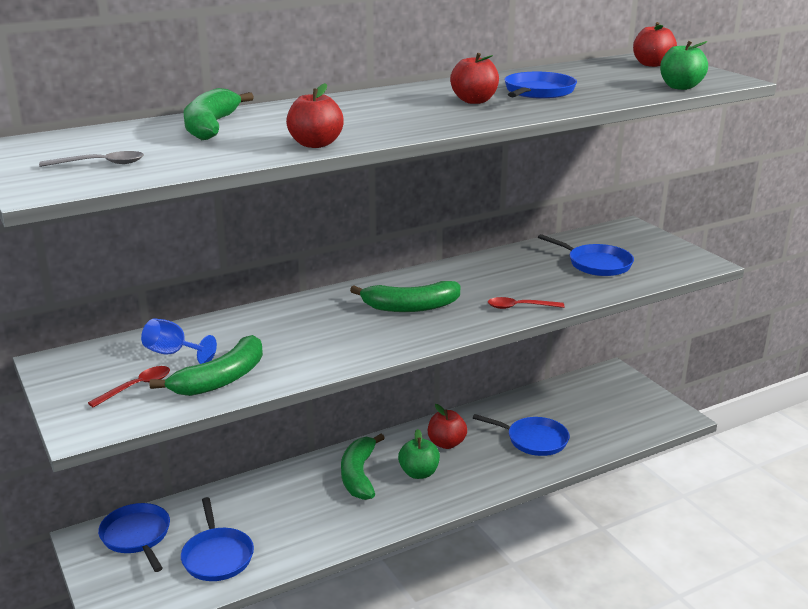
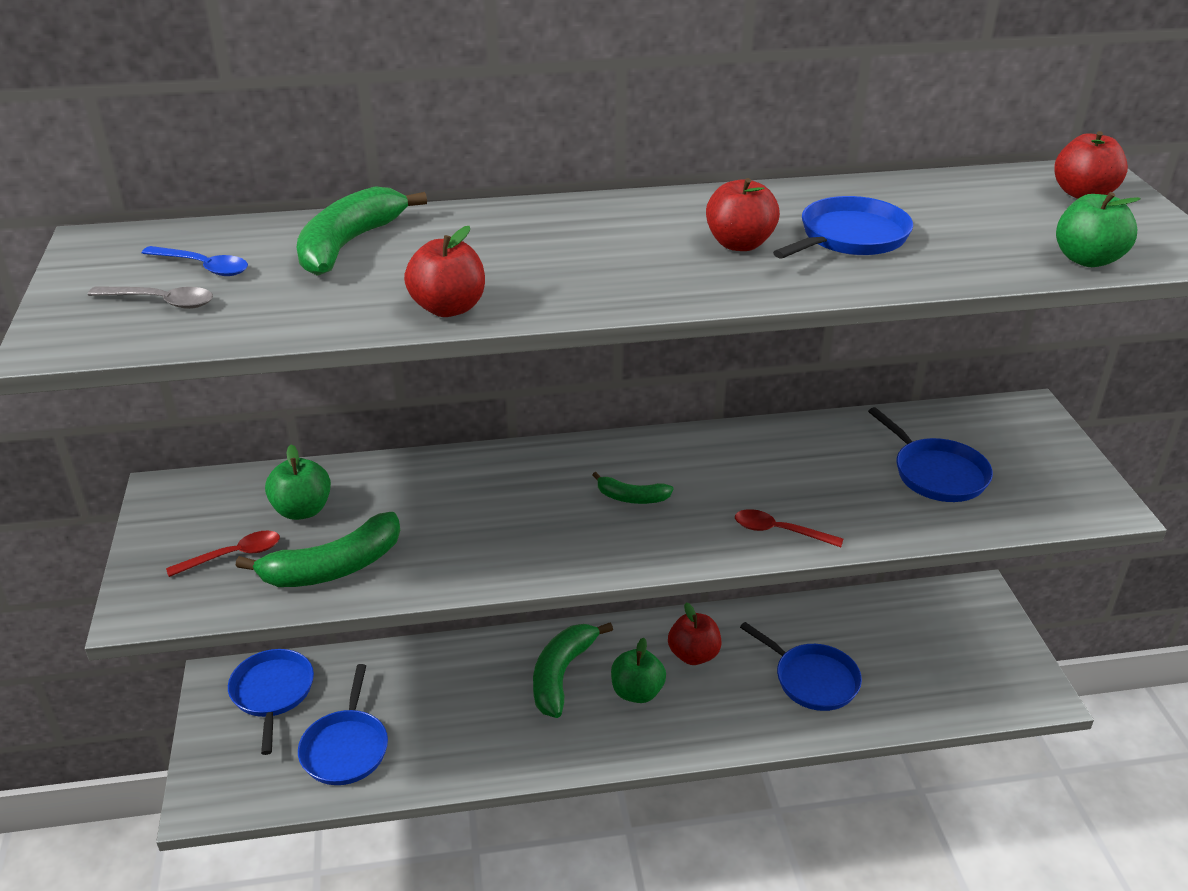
camera: 20 degrees right, 10 degrees up
blue goblet [141,318,217,364] -> green apple [265,445,331,520]
green banana [350,281,460,312] -> green banana [592,472,673,504], size x0.55
none -> blue spoon [142,246,248,276]

